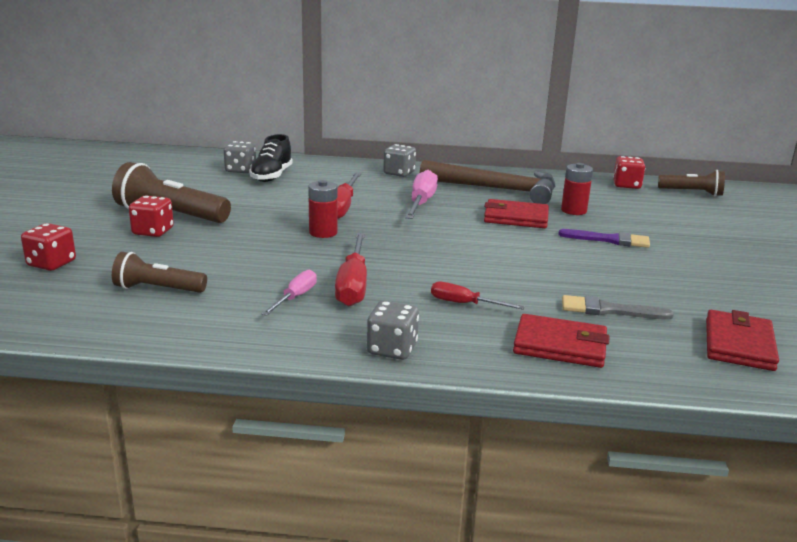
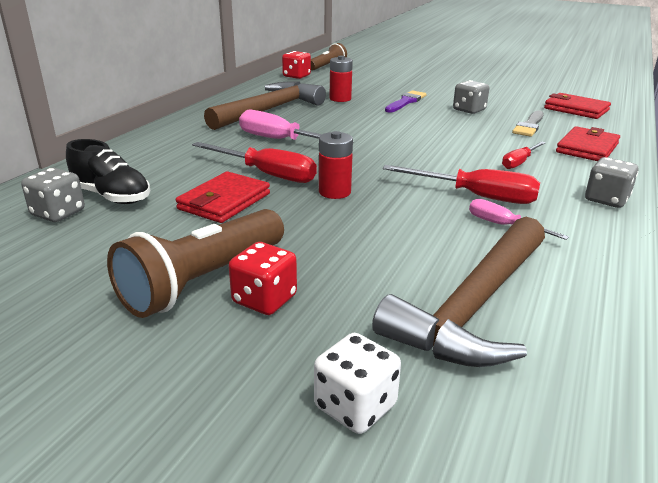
camera: 70 degrees left, 5 degrees up
red dice [21,223,76,271] -> white dice [314,333,401,434]
brown flashlight [112,252,207,293] -> brown hammer [372,217,545,367]
grey dice [383,144,416,177] -> grey dice moved to [453,80,490,114]
red wallet [484,199,549,228] -> red wallet moved to [176,171,270,223]

